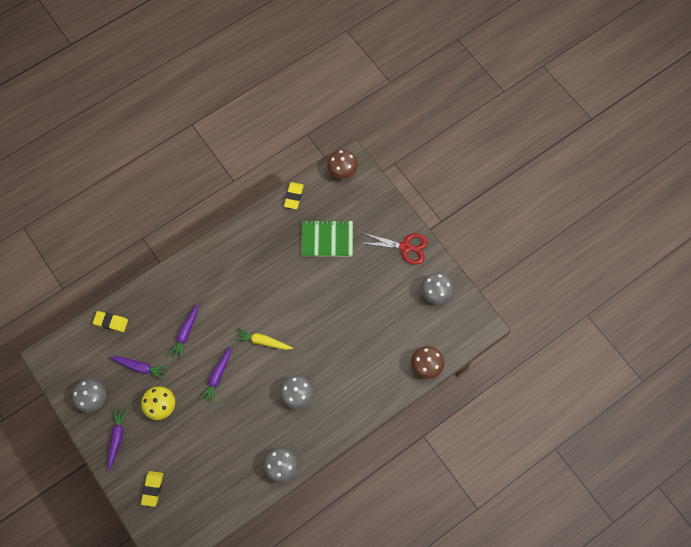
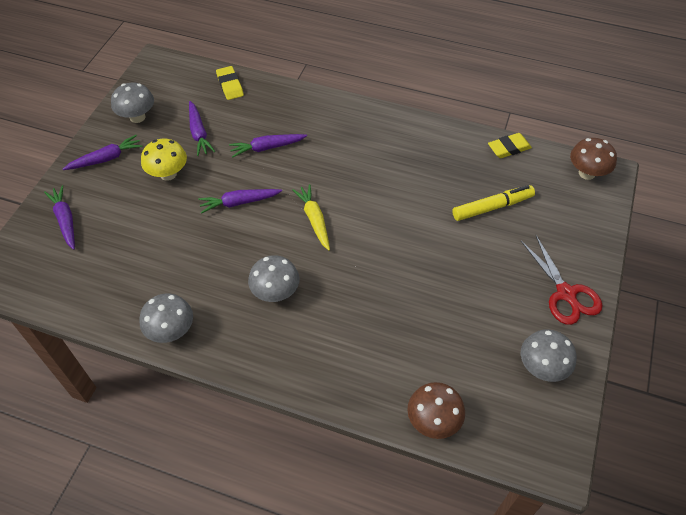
camera: 55 degrees right, 15 degrees down
yellow eraser [141,471,163,507] -> purple carrot [44,185,75,250]
green notebook [301,220,353,257] -> yellow marker [452,185,535,221]

